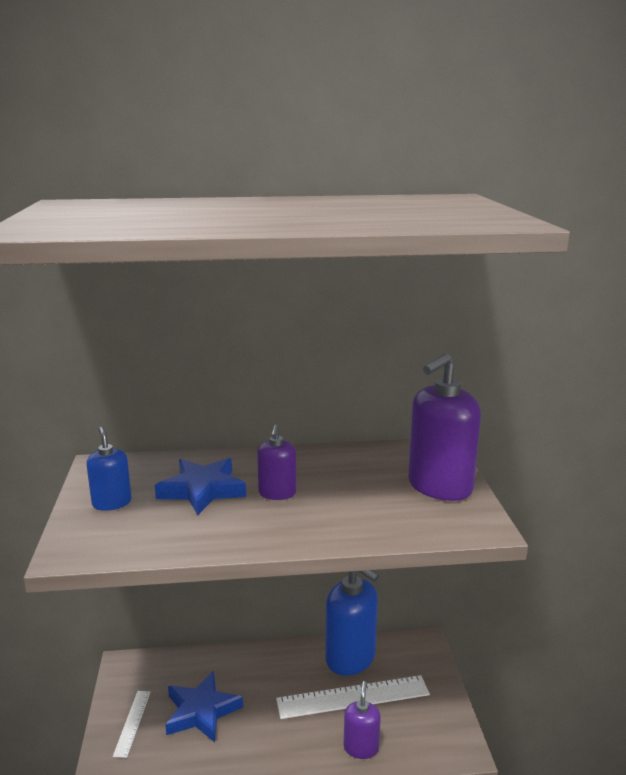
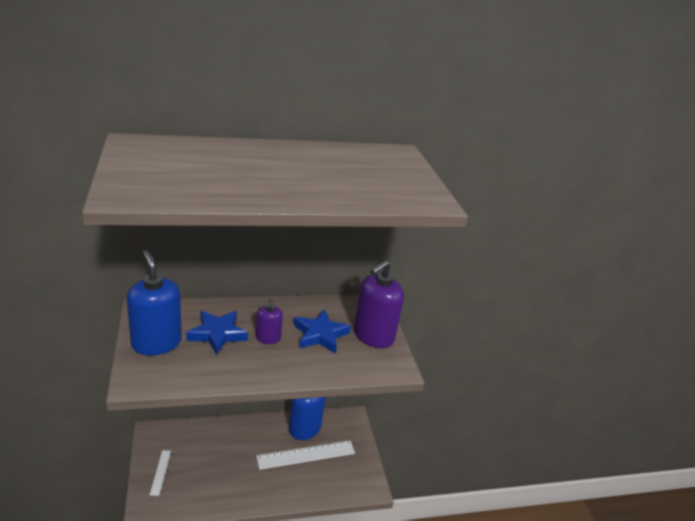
camera: 10 degrees left, 10 degrees up
blue soap dispenser [87,427,132,511] -> blue soap dispenser [127,250,182,355], size x1.87
blue star [165,671,243,742] -> blue star moved to [294,310,351,354]
purple soap dispenser [344,681,381,759] -> none

